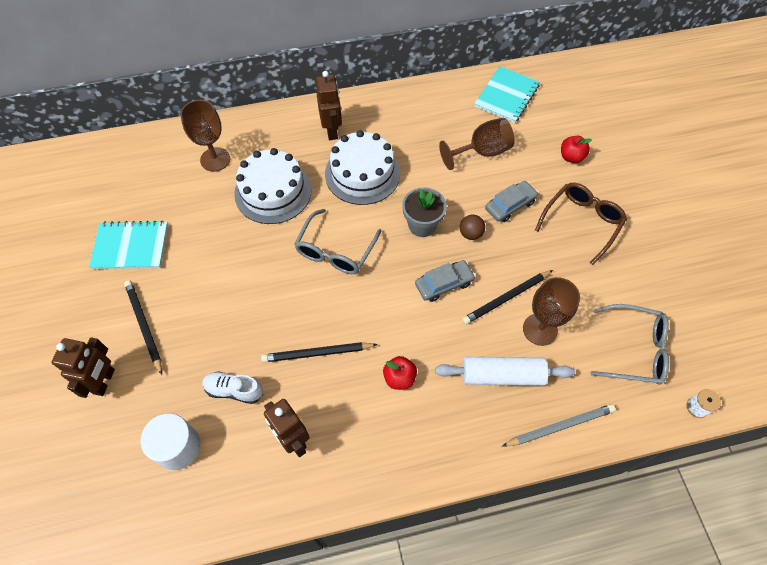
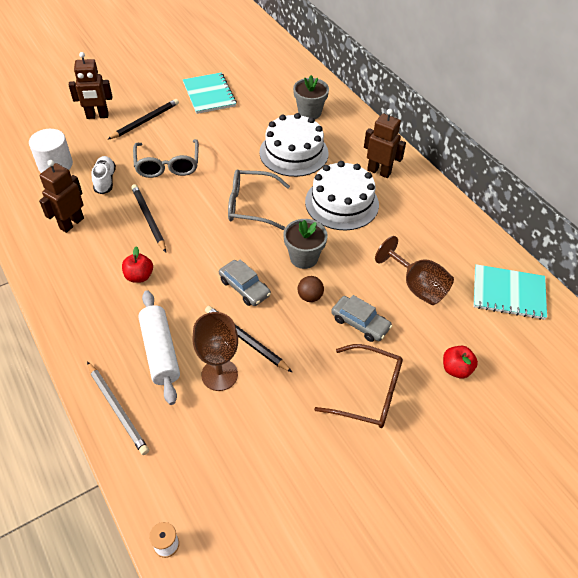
camera: 70 degrees right, 10 degrees down
brown goblet [180,100,230,172] -> grey flower pot [293,75,329,119]
brown robot [316,71,342,140] -> brown robot turned 120 degrees counterclockwise [364,109,406,178]
grey glasses [590,304,669,385] -> grey glasses moved to [133,139,199,178]

